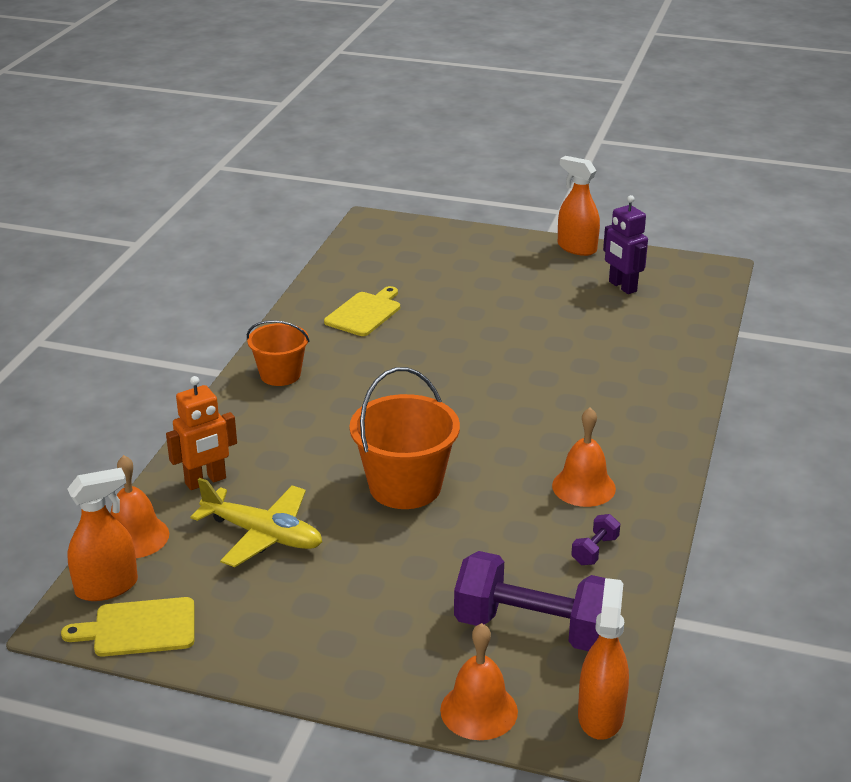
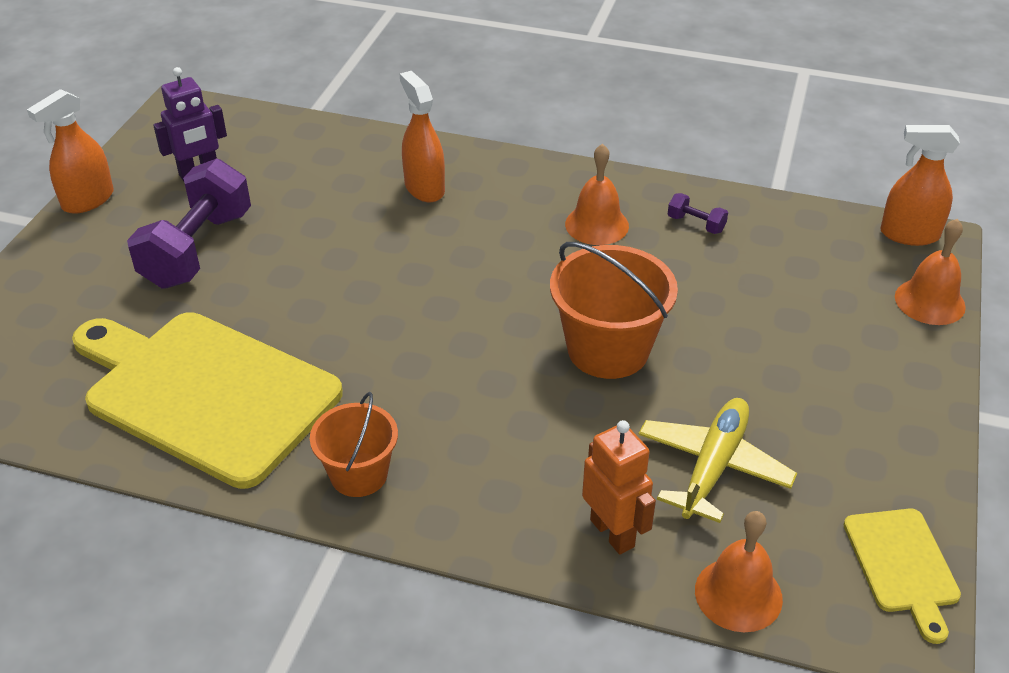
camera: 90 degrees left, 10 degrees up
orange spray bottle [67,468,138,601] -> orange spray bottle moved to [400,71,445,202]
yellow cutting board [324,286,400,336] -> yellow cutting board [72,312,343,489], size x2.17
purple dumbbell [454,551,605,651] -> purple dumbbell moved to [127,158,251,289]

